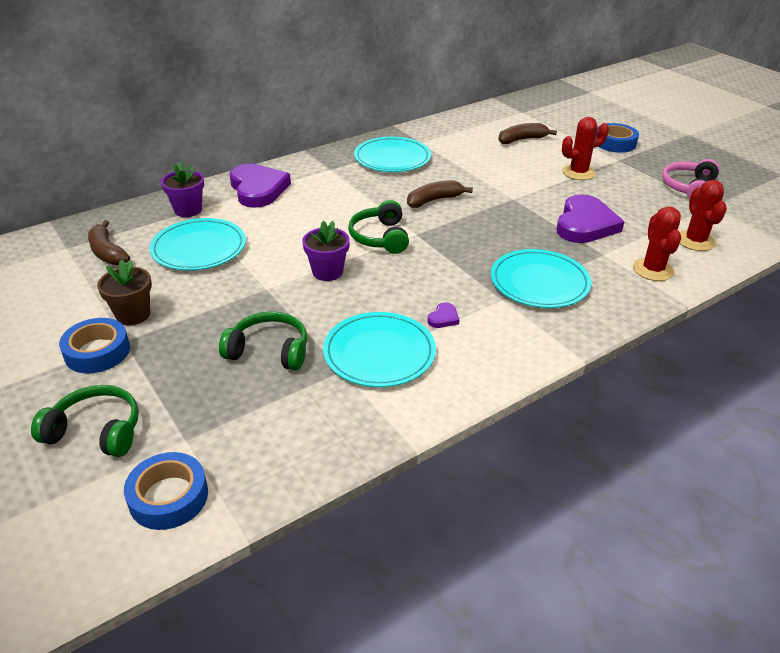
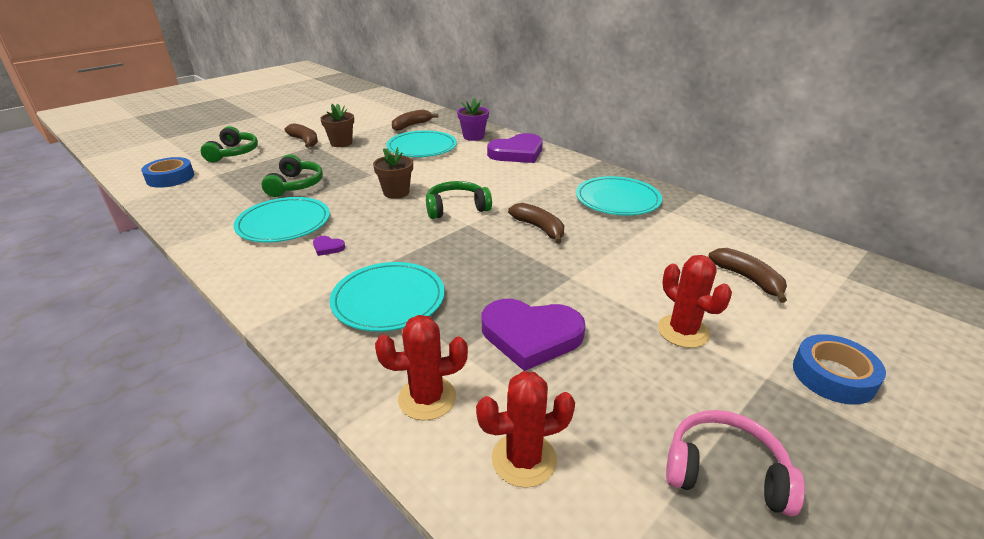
camera: 80 degrees right, 5 degrees down
blue tape [59,318,130,373] -> brown banana [284,123,318,148]
purple flower pot [302,221,350,281] -> brown flower pot [373,147,413,199]

